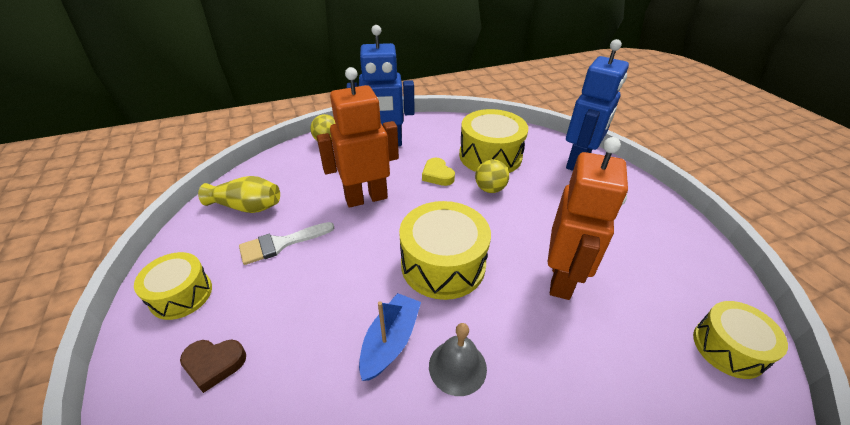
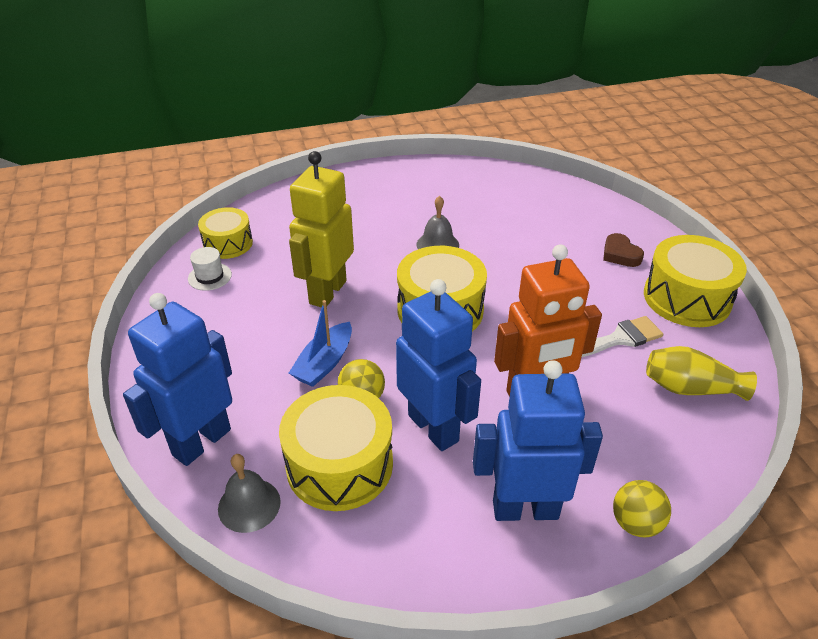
camera: 175 degrees left, 0 degrees up
yellow drum [134,252,212,320] -> yellow drum [644,235,747,327], size x1.59
brown heart [180,340,246,393] -> brown heart turned 120 degrees counterclockwise [603,233,644,267]
blue boat [359,293,421,381] -> blue boat moved to [289,300,352,387]
yellow heart [422,158,455,186] -> blue robot [396,279,481,451]
orange robot [548,137,628,300] -> yellow robot [289,151,354,308]
none -> white hat [188,247,232,291]
none -> grey bell [218,454,281,533]

